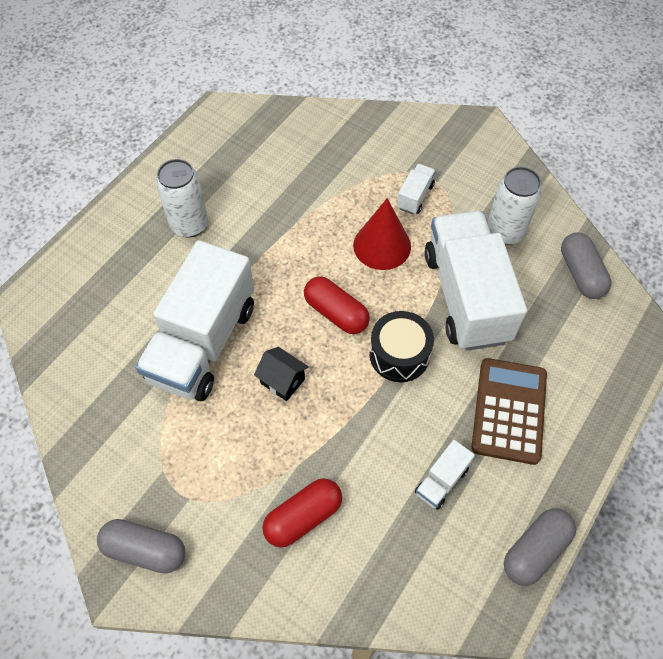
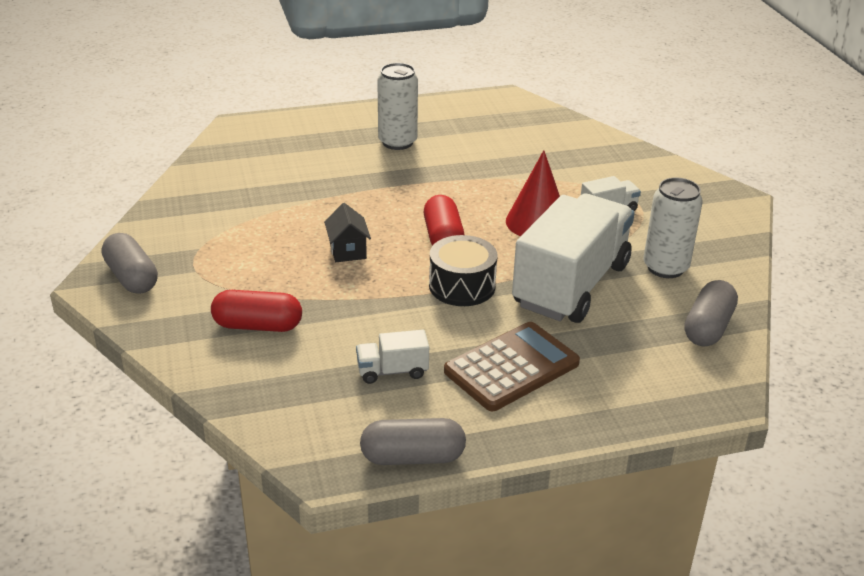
camera: 40 degrees right, 25 degrees down
white truck [135,240,254,401] -> none

